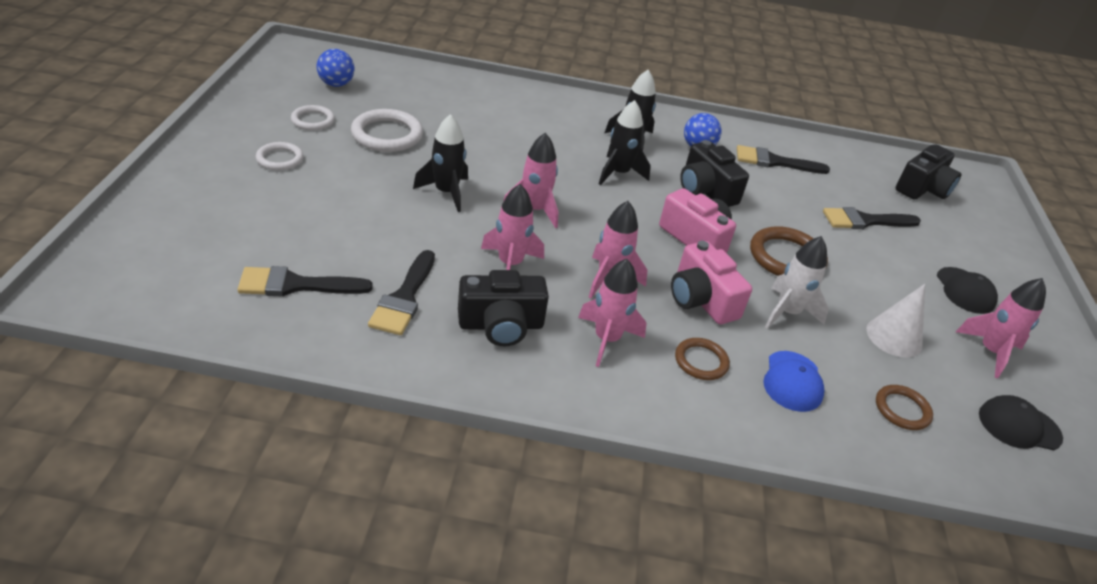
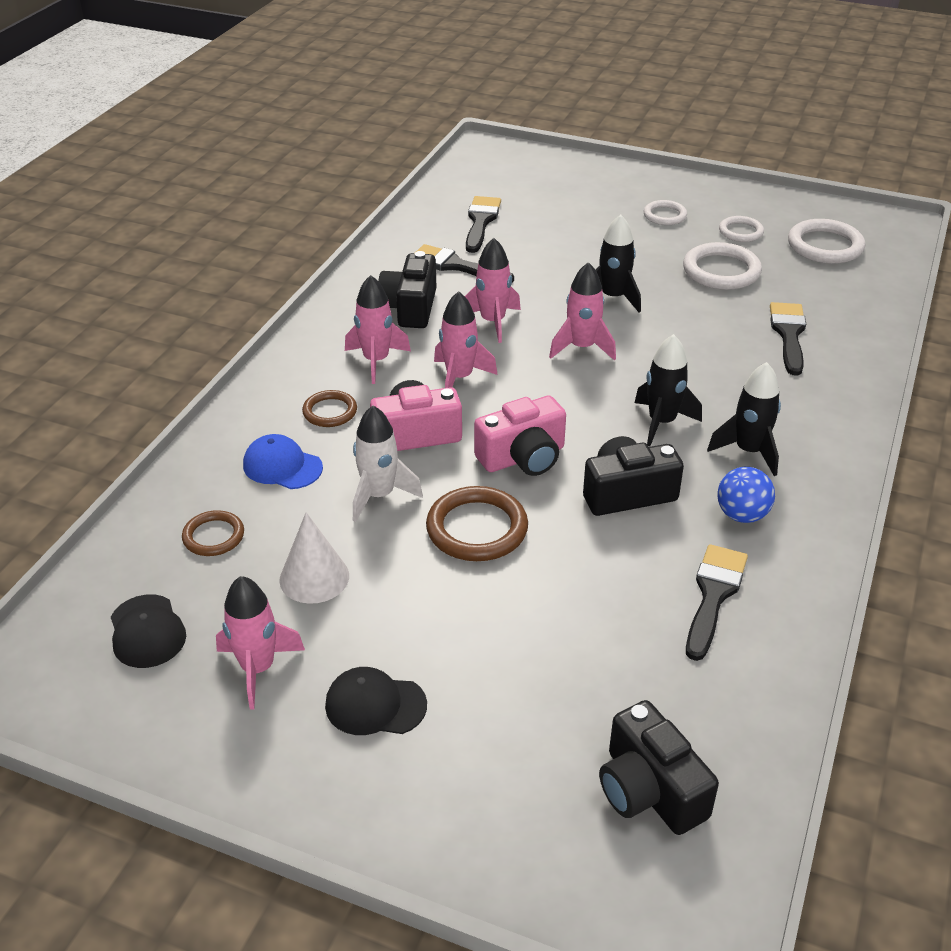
camera: 110 degrees right, 0 degrees up
blue ball [317,49,355,87] -> white ring [788,219,865,264]
black brush [823,207,921,229] -> black brush moved to [770,302,806,376]
black cap [979,395,1063,450] -> black cap turned 135 degrees clockwise [111,594,186,668]

